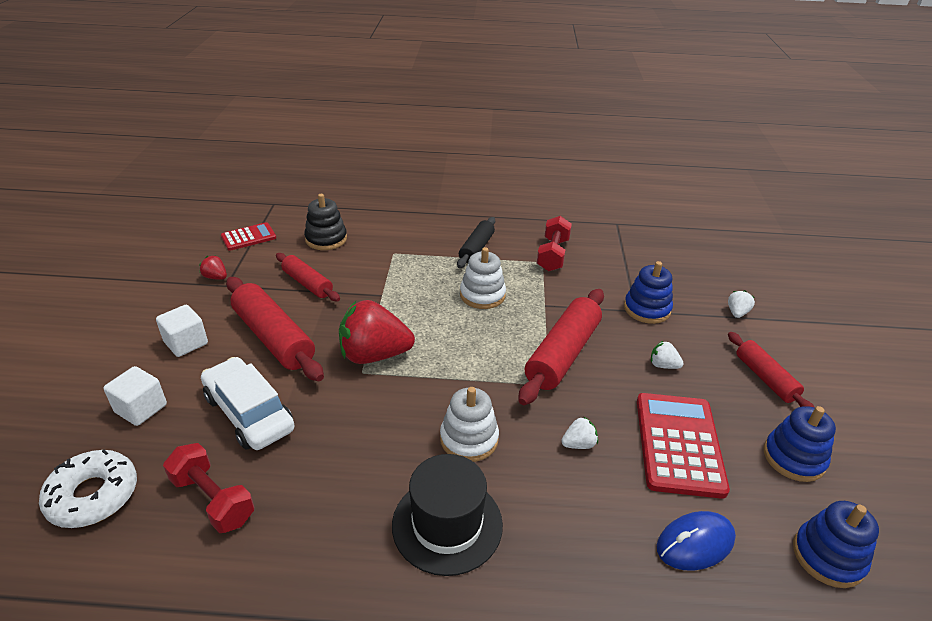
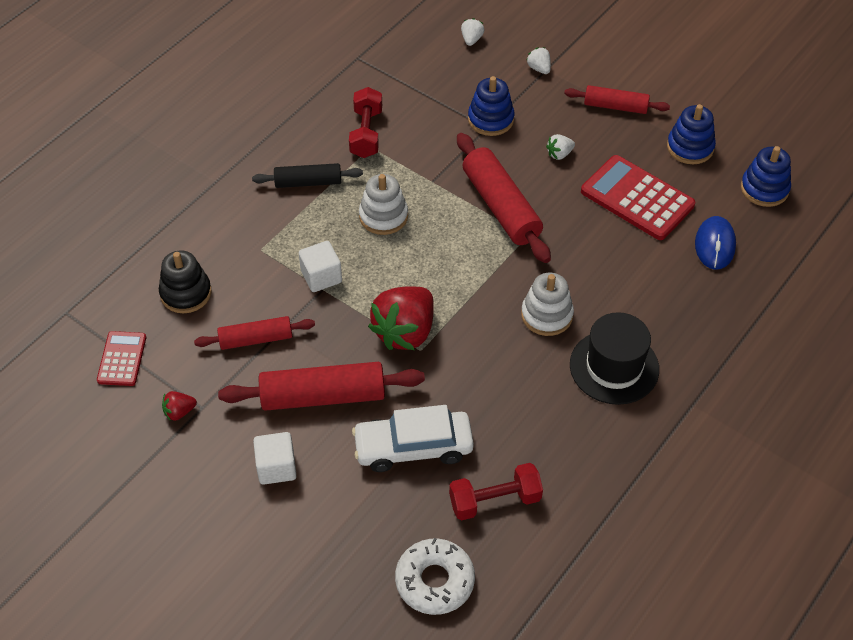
camera: 55 degrees left, 15 degrees up
white cube [104,366,167,426] -> white cube moved to [299,241,342,292]
black rolling pin [457,217,495,268] -> black rolling pin turned 60 degrees counterclockwise [252,163,363,188]
red dumbbell [537,216,572,271] -> red dumbbell turned 45 degrees clockwise [349,87,382,158]
white strawberry [561,416,598,449] -> white strawberry moved to [461,18,484,46]

